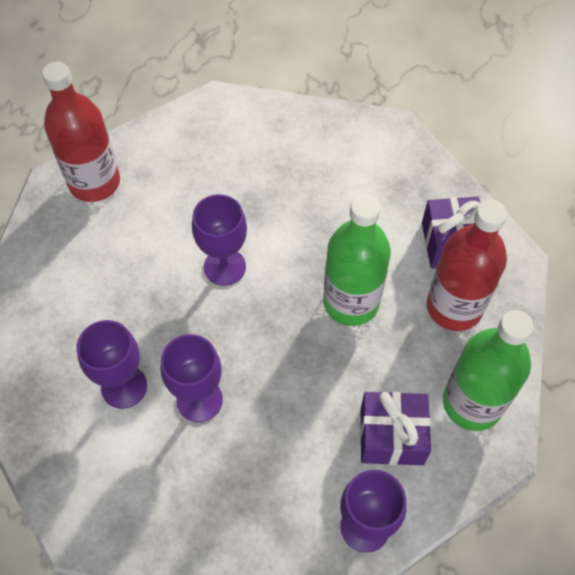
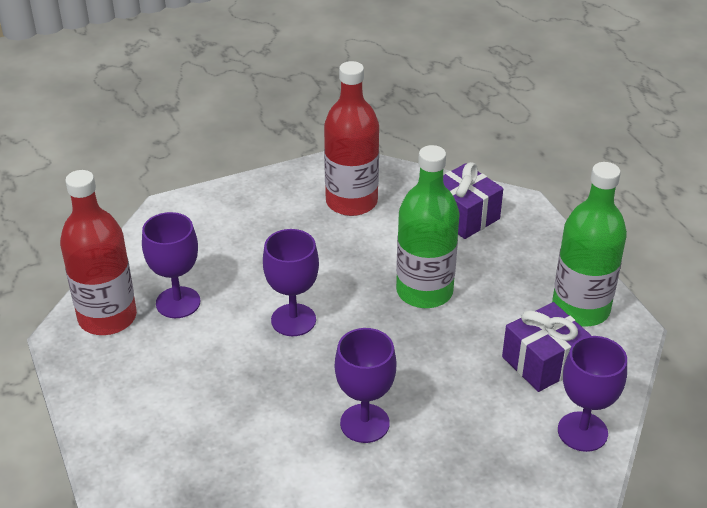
camera: 35 degrees left, 20 degrees down
purple goblet [76,320,147,409] -> purple goblet moved to [142,212,200,318]
red bottle [427,200,507,331] -> red bottle moved to [324,61,379,216]

